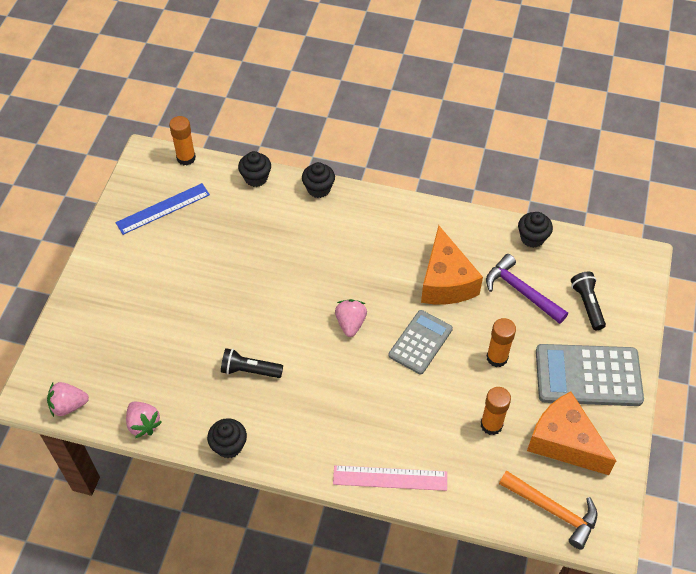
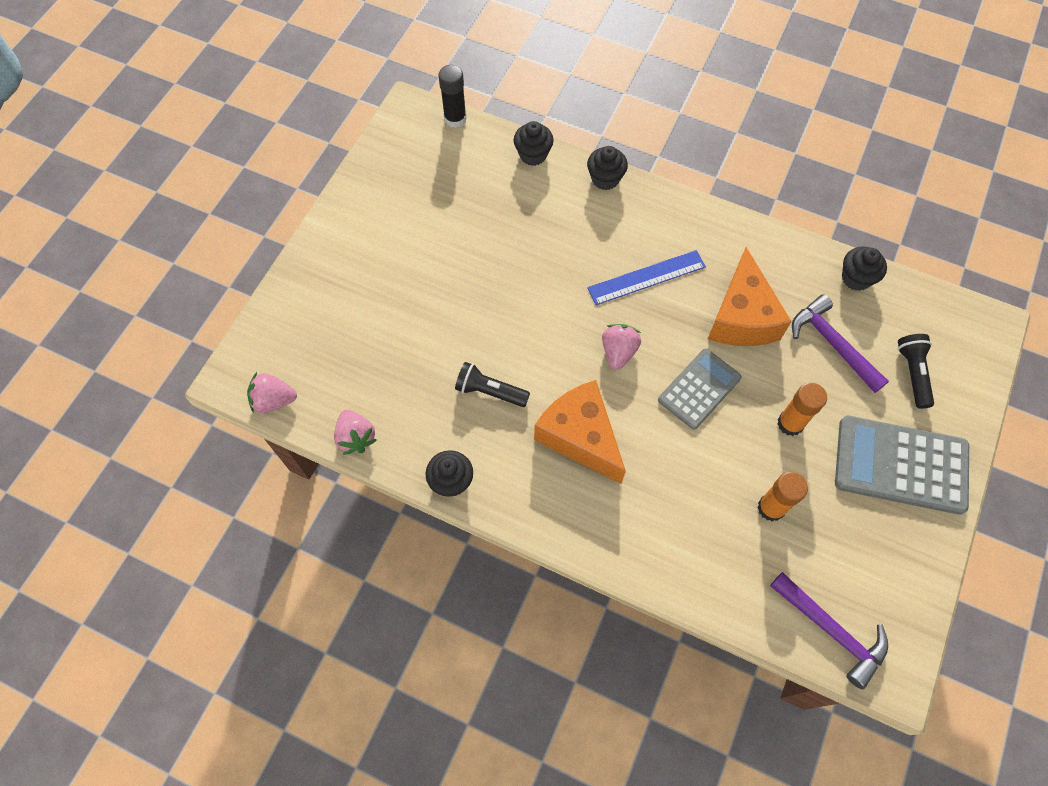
camera: 10 degrees right, 10 degrees up
blue ruler [116,183,210,235] -> blue ruler moved to [587,250,706,305]
orange glue stick [169,116,196,166] -> black glue stick [438,65,467,128]
pink ruler [333,465,447,491] -> none
orange hammer [499,471,598,549] -> purple hammer [770,572,888,690]
orange cheese [527,391,616,475] -> orange cheese moved to [534,380,626,484]

